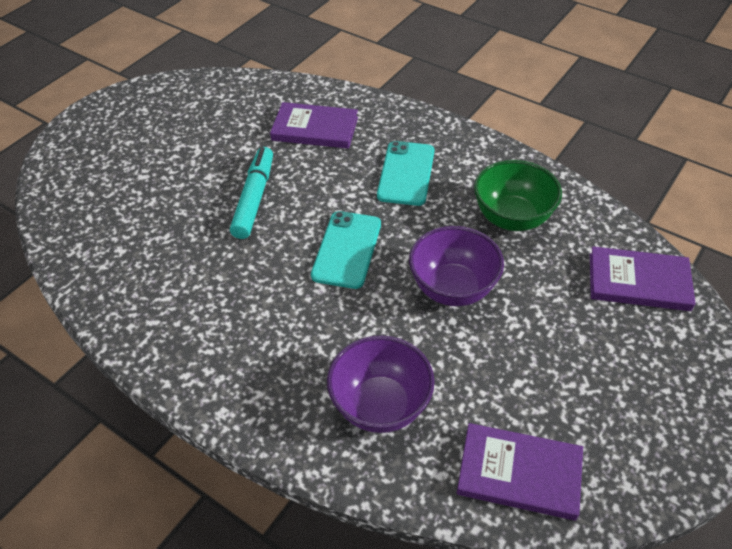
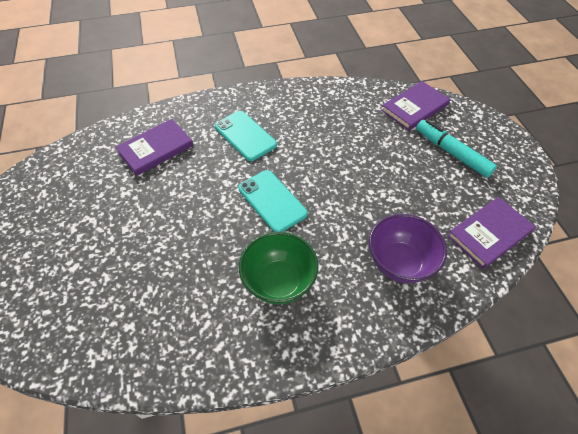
camera: 50 degrees left, 5 degrees up
turquoise marker [230,147,273,239] -> turquoise marker moved to [416,120,497,178]
purple bowl [409,226,504,306] -> none
green bowl [474,160,562,231] -> green bowl moved to [239,232,319,305]

